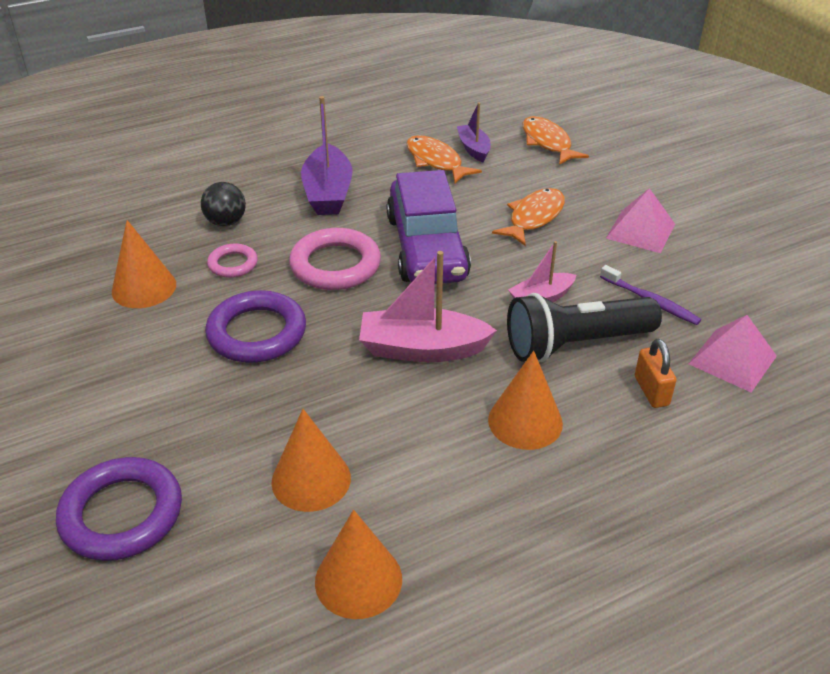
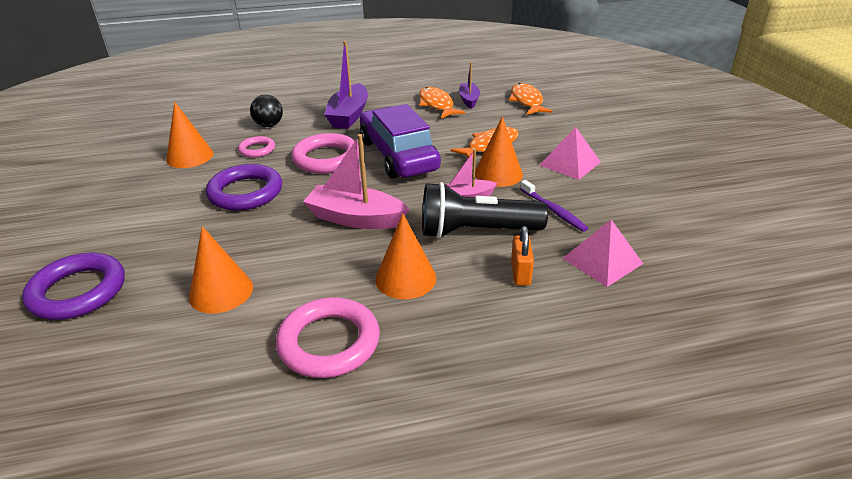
camera: 15 degrees right, 5 degrees down
orange cone [315,510,402,619] -> orange cone moved to [475,116,523,187]
purple car [387,170,471,284] -> purple car turned 150 degrees clockwise [360,104,441,179]
none -> pink ring [276,297,380,378]

